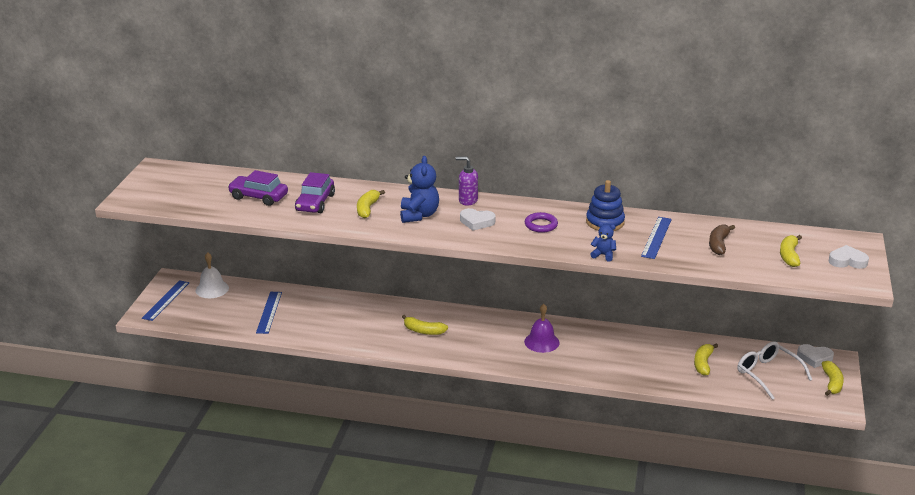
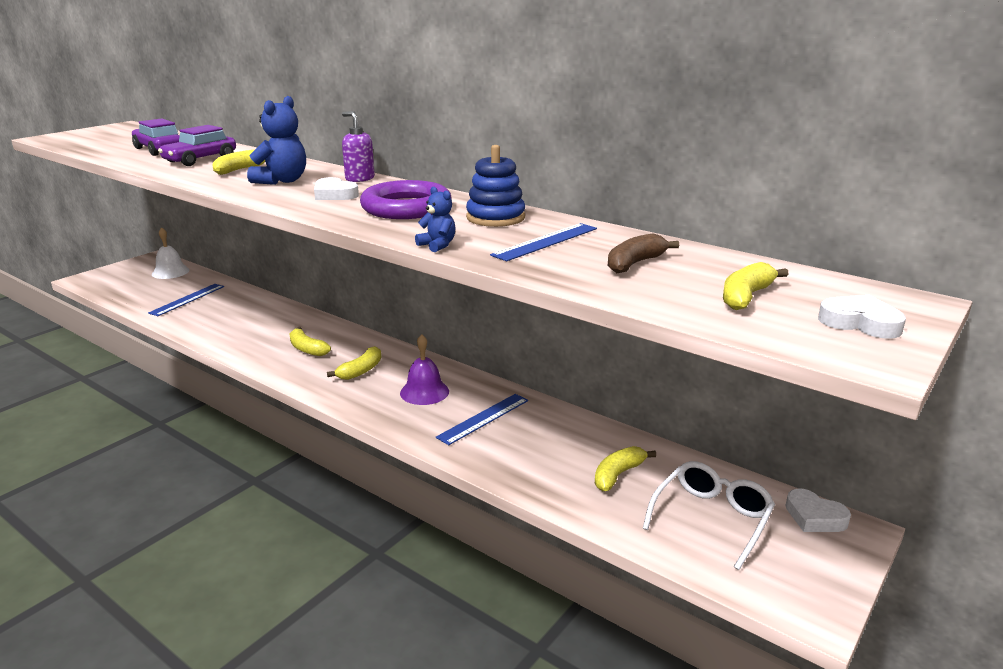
camera: 25 degrees right, 5 degrees down
blue ruler [142,280,190,321] -> blue ruler moved to [436,394,528,445]
purple ring [525,212,558,233] -> purple ring [360,180,452,219], size x1.85
white glasses [738,342,812,400] -> white glasses turned 45 degrees clockwise [642,461,775,570]
yellow banana [821,361,844,396] -> yellow banana moved to [327,346,382,380]

